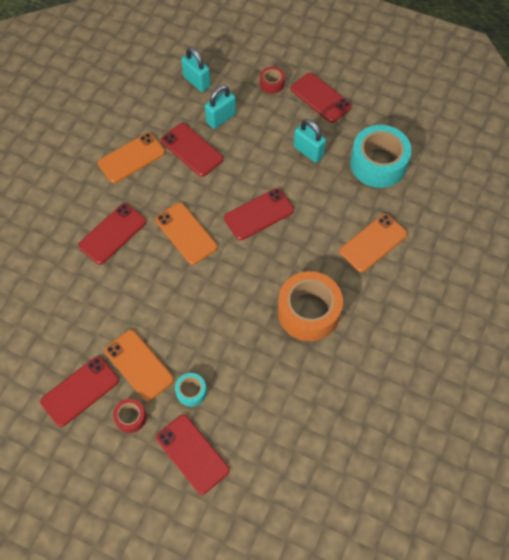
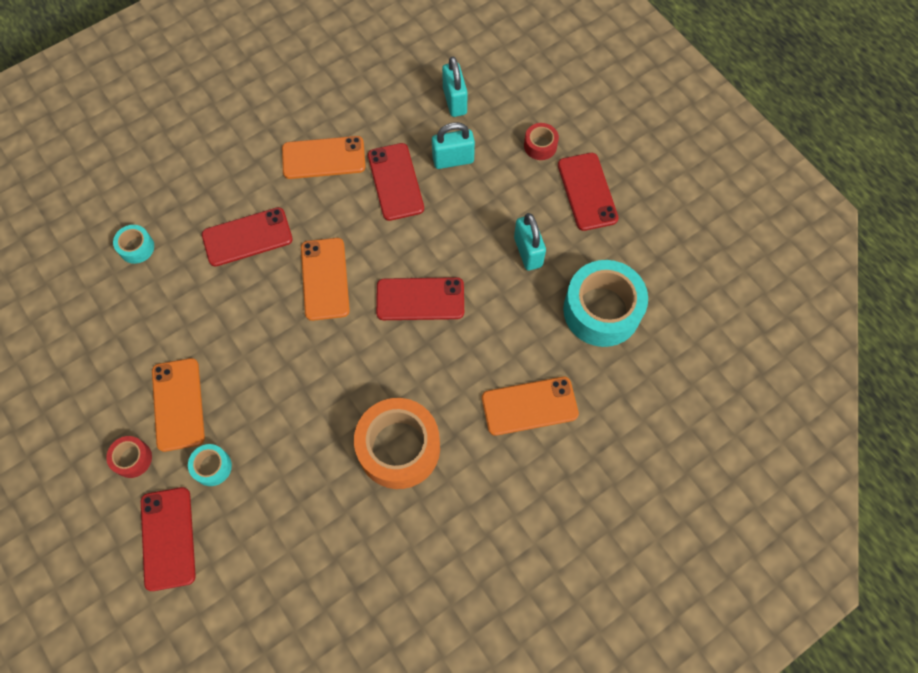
camera: 30 degrees right, 5 degrees up
red phone [40,356,119,427] -> none
none -> turquoise tape [113,225,154,264]

